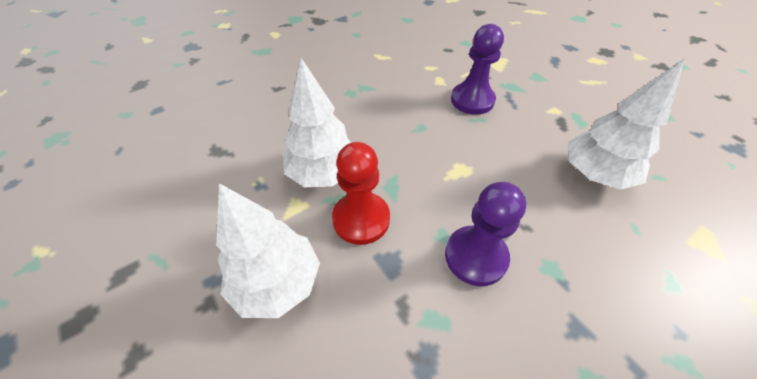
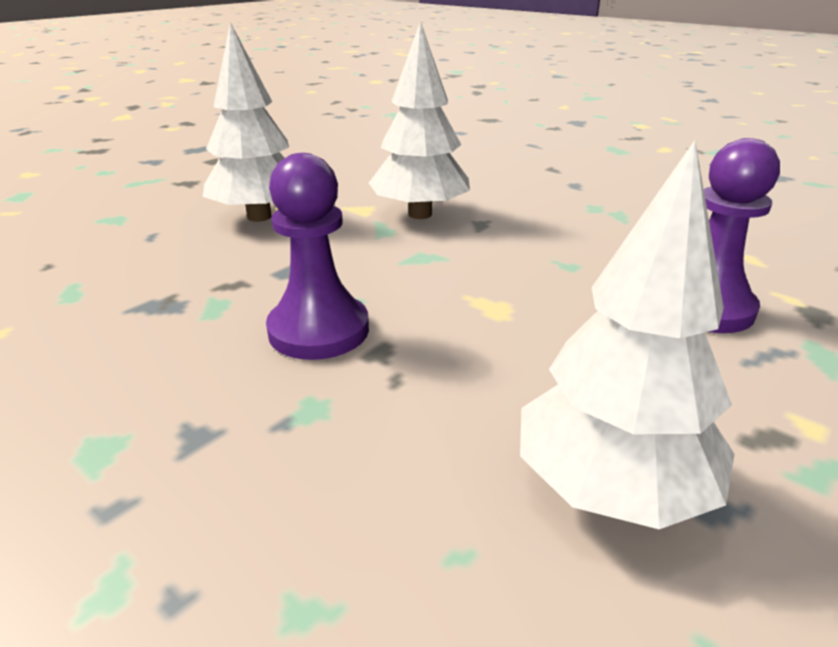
camera: 75 degrees right, 20 degrees down
red pawn [332,142,390,245] -> none

